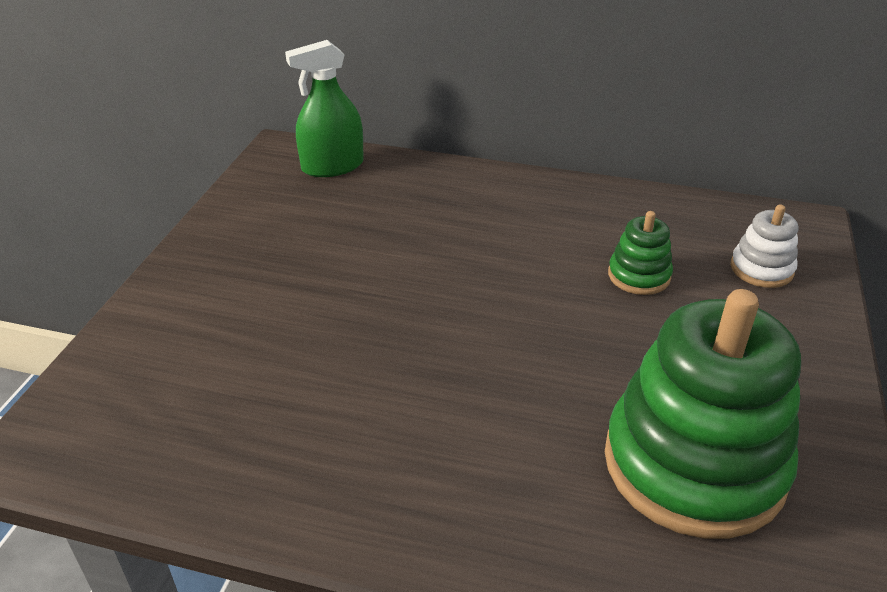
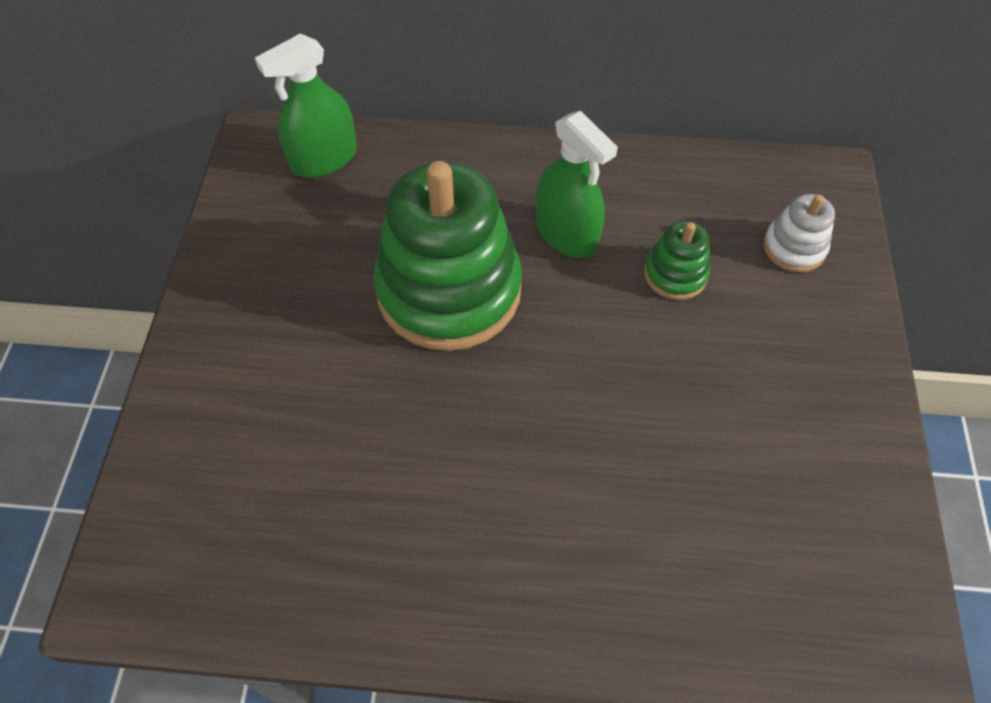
camera: 10 degrees left, 20 degrees up
green stacking toy [605,289,801,539] -> green stacking toy moved to [373,161,522,351]
none -> green spray bottle [536,111,618,258]

